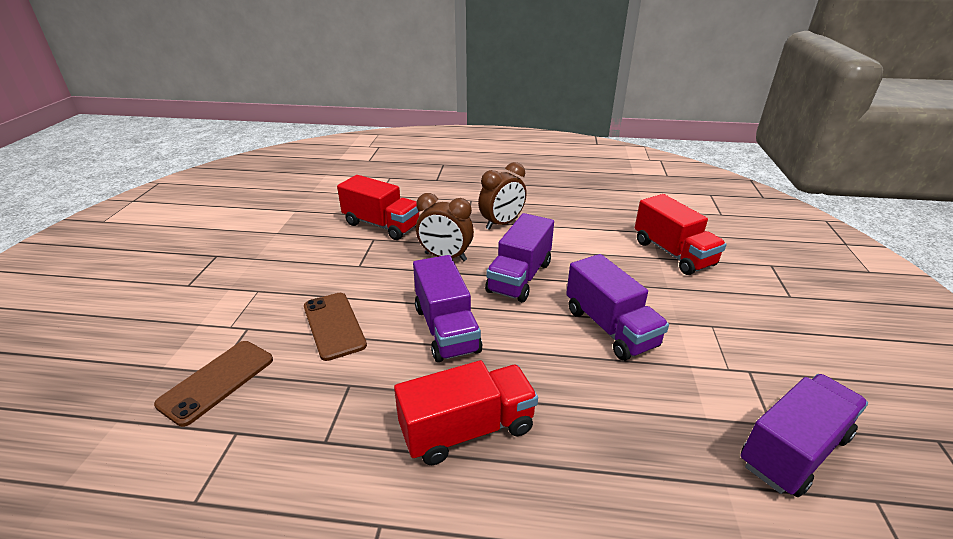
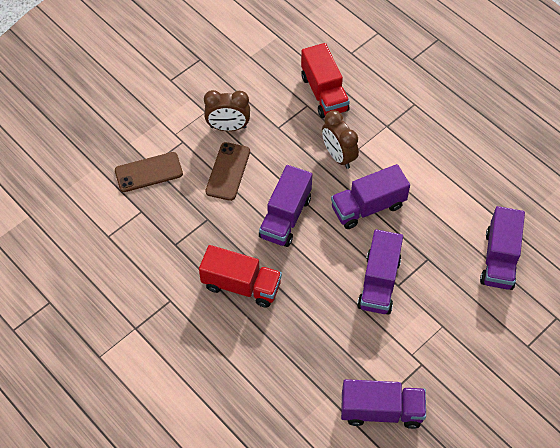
camera: 40 degrees right, 25 degrees up
brown clock [478,162,527,230] -> brown clock moved to [204,90,250,131]
red truck [635,194,726,275] -> purple truck [480,206,525,290]

